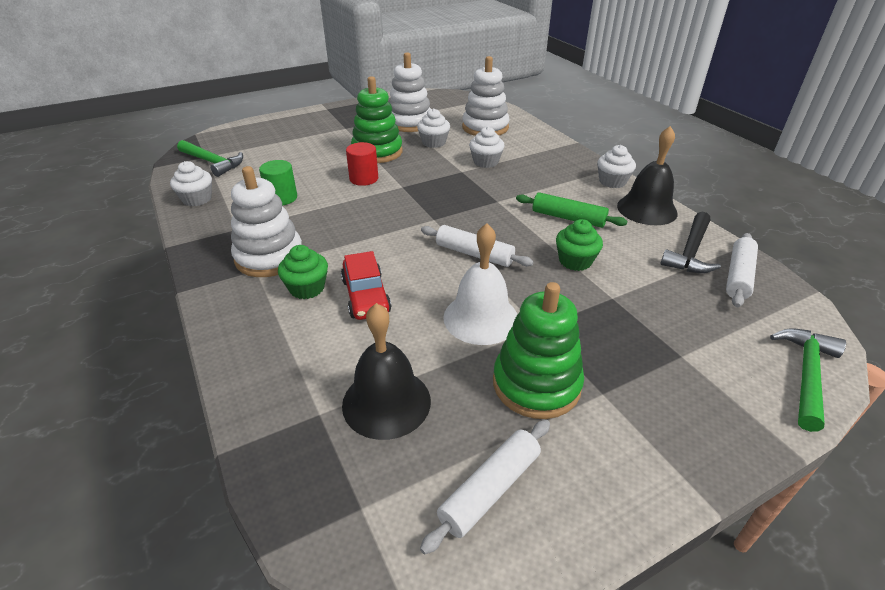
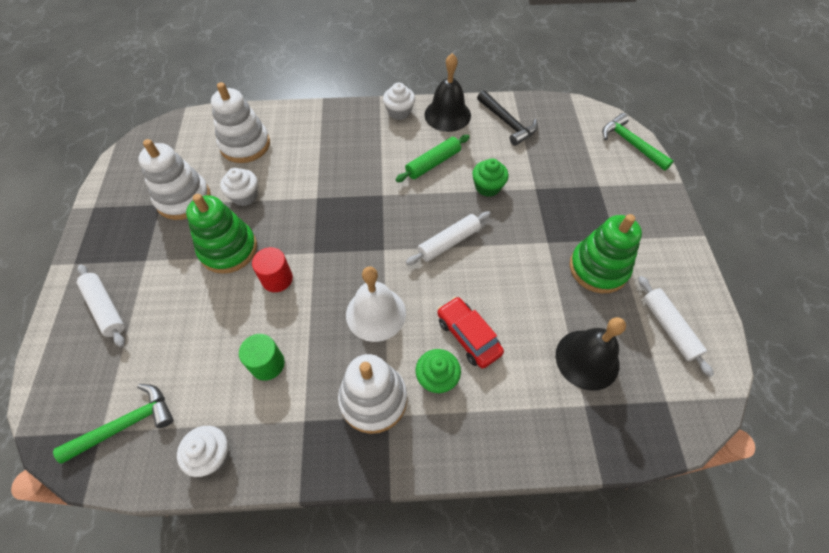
camera: 65 degrees left, 20 degrees up
red car [341,251,391,320] -> red car turned 135 degrees counterclockwise [437,297,504,369]
white bell [443,223,518,345] -> white bell moved to [346,267,406,342]
white cupcake [469,126,504,168] -> none
white rolling pin [726,233,758,307] -> white rolling pin moved to [77,265,125,347]

